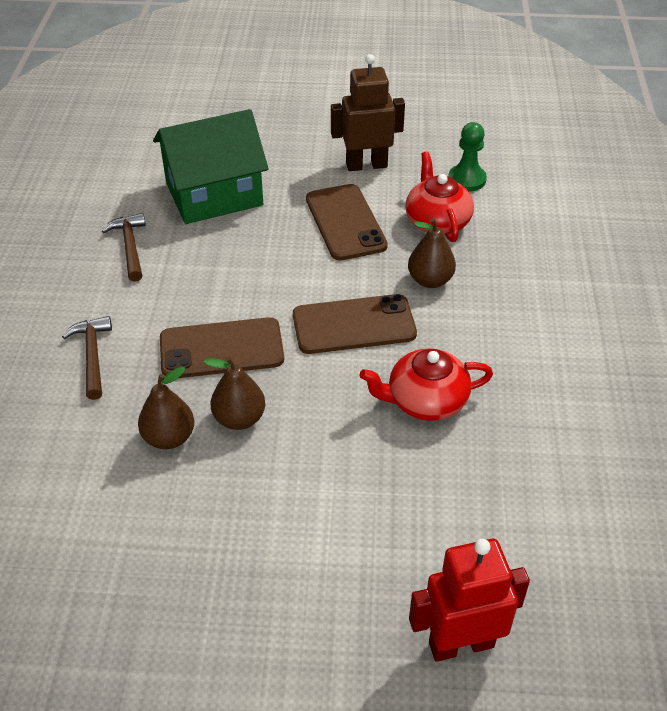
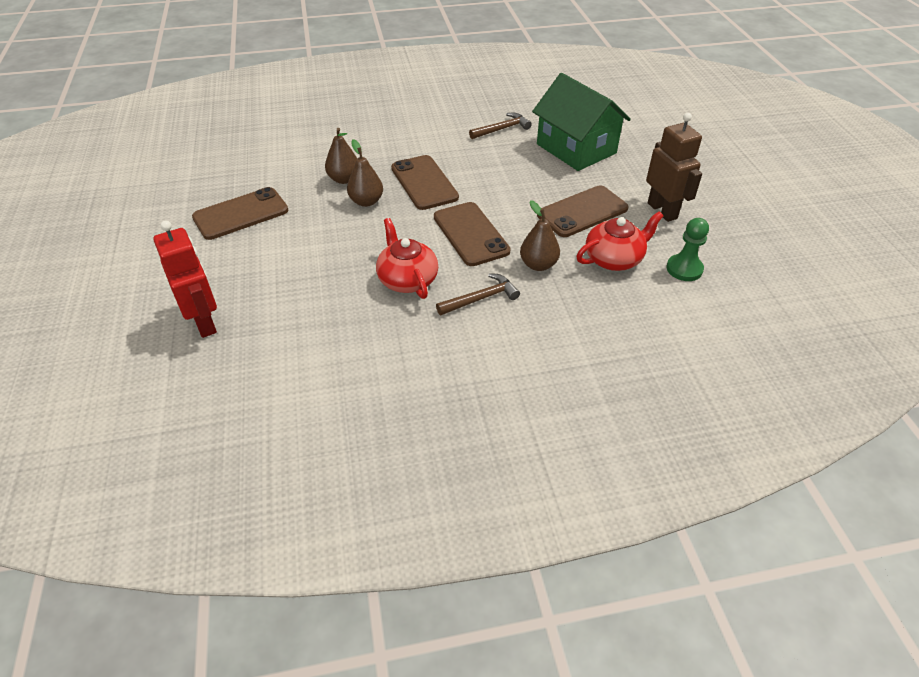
camera: 75 degrees right, 0 degrees up
brown hammer [62,316,112,400] -> brown hammer moved to [436,273,520,315]
none -> brown phone [192,187,288,240]

